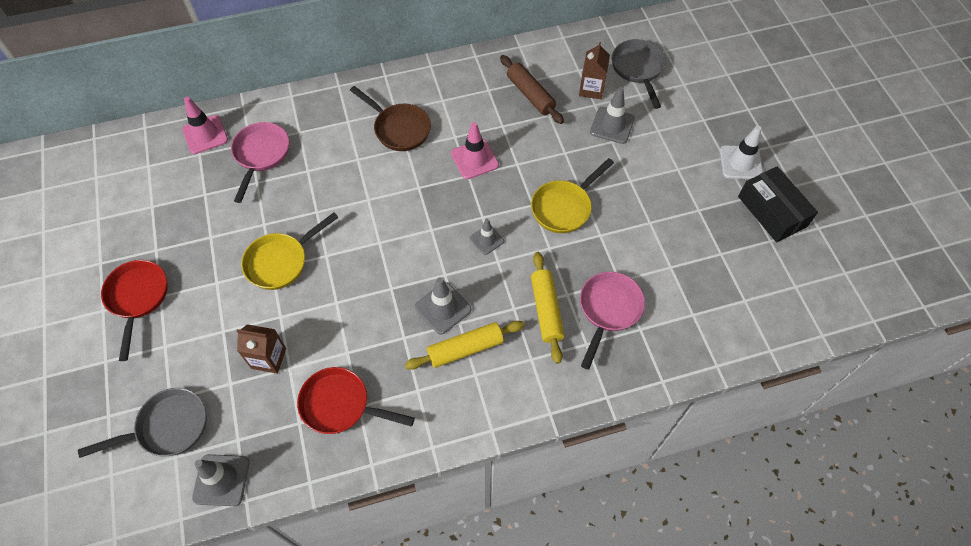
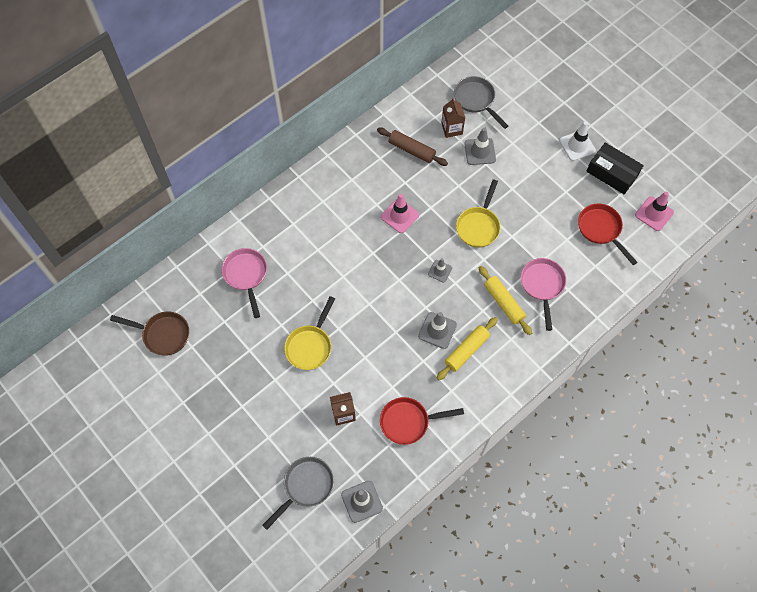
camera: 25 degrees left, 5 degrees up
red pan [101,260,168,361] -> red pan moved to [578,203,638,265]
pink traffic cone [182,97,228,154] -> pink traffic cone moved to [635,192,674,231]
brown pan [350,86,431,151] -> brown pan moved to [110,312,189,356]

